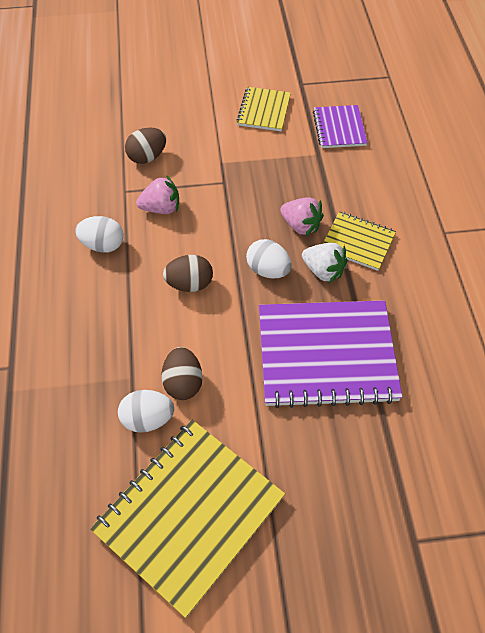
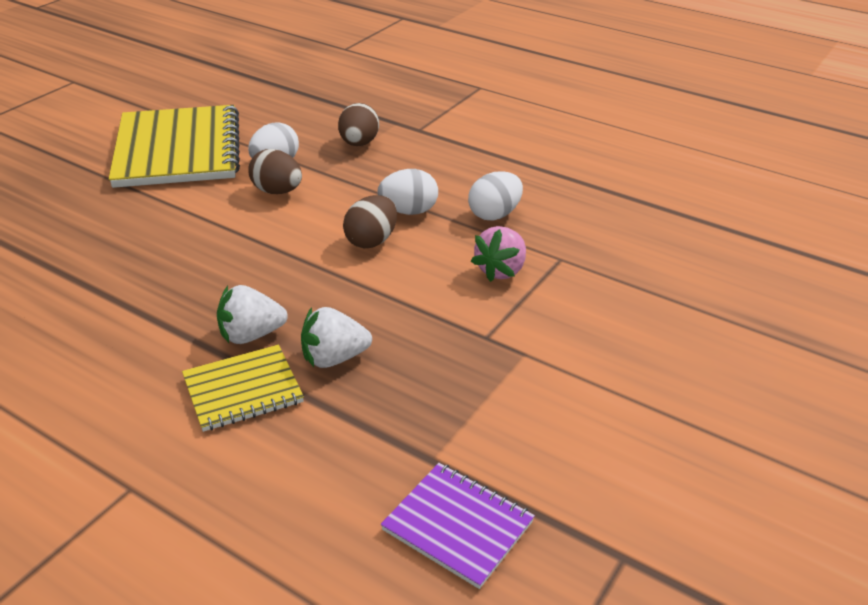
camera: 130 degrees right, 20 degrees down
brown egg [125,128,166,164] -> brown egg moved to [338,103,379,146]
yellow notebook [236,87,291,131] -> none
white egg [246,239,292,279] -> white egg moved to [378,169,438,215]
purple notebook [259,300,402,408] -> none
pink strawberry [280,197,324,236] -> white strawberry [301,307,372,368]

